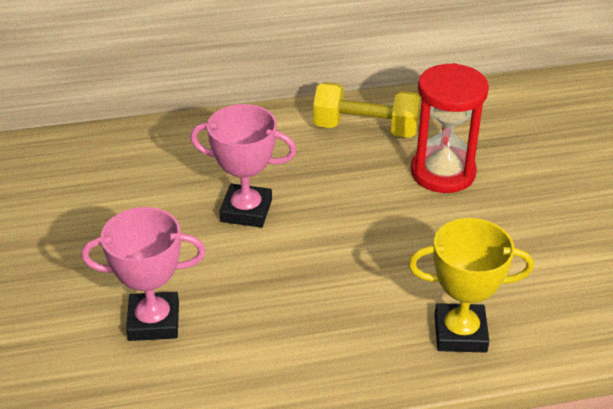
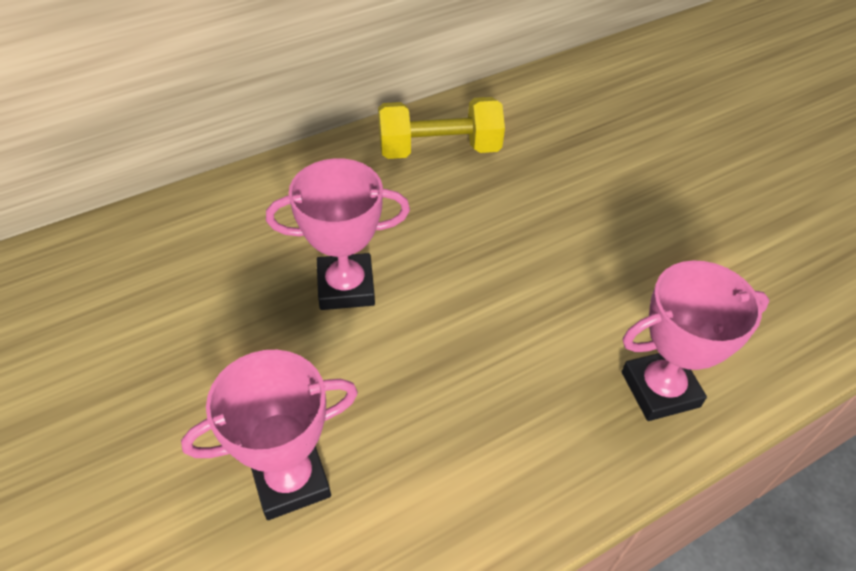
camera: 20 degrees left, 10 degrees up
yellow trophy [408,218,534,353] -> pink trophy [622,260,769,421]
red hourglass [410,63,489,193] -> none

